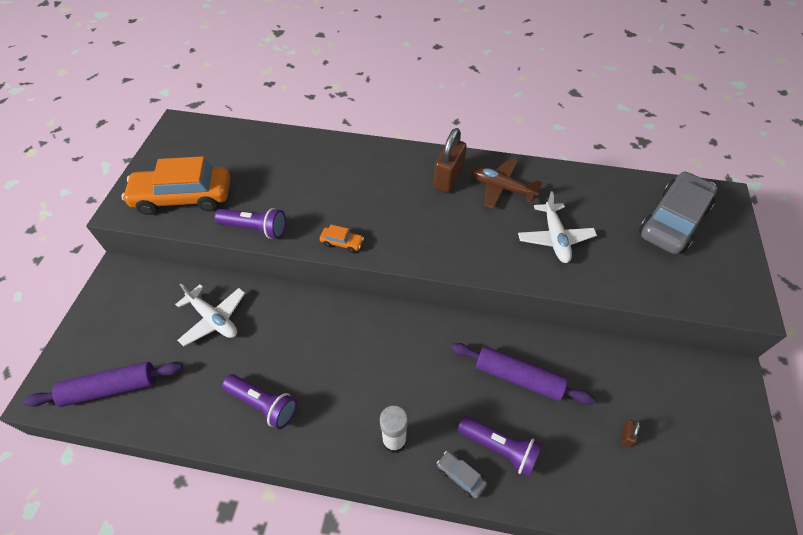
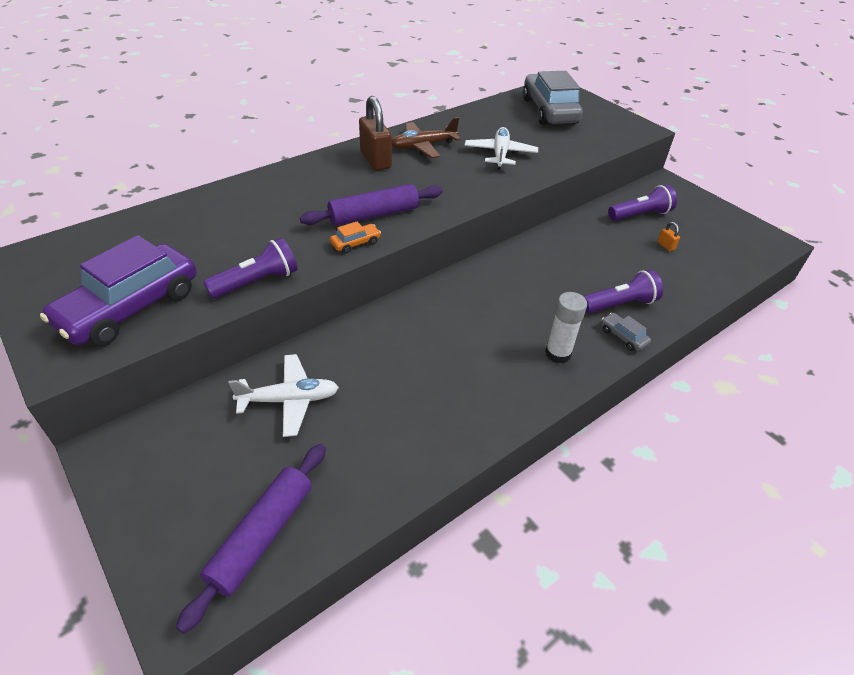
camera: 50 degrees left, 10 degrees down
orange car [122,156,230,215] -> purple car [40,235,196,346]
purple flashlight [222,374,297,429] -> purple flashlight moved to [608,185,677,221]
grey car [437,451,487,499] -> grey car turned 60 degrees clockwise [601,313,651,351]
purple rolling pin [451,343,595,405] -> purple rolling pin moved to [300,184,443,226]
white plane [518,191,597,263] -> white plane turned 120 degrees counterclockwise [465,127,538,169]
brown padlock [621,419,640,447] -> orange padlock [657,222,680,251]

